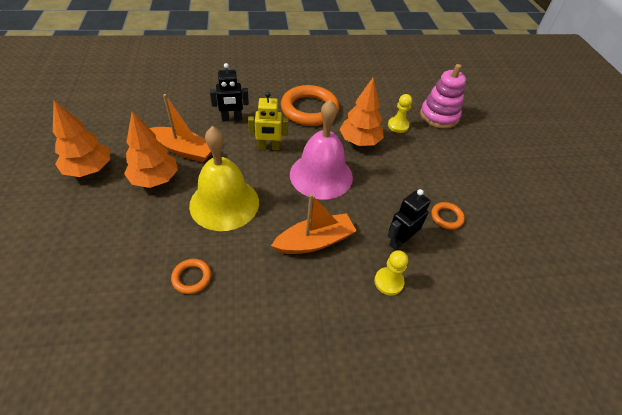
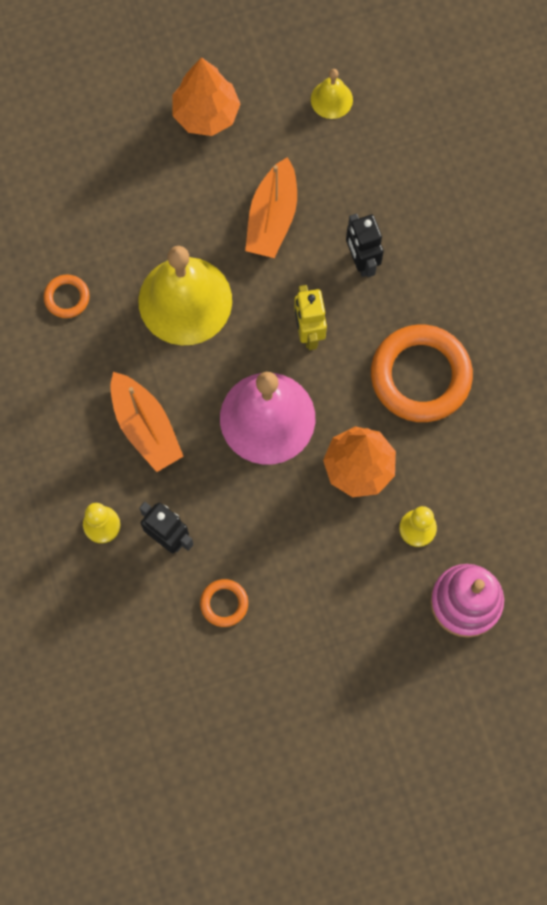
camera: 85 degrees right, 25 degrees up
orange tree [124,112,178,188] -> none
none -> yellow bell [311,69,353,119]

